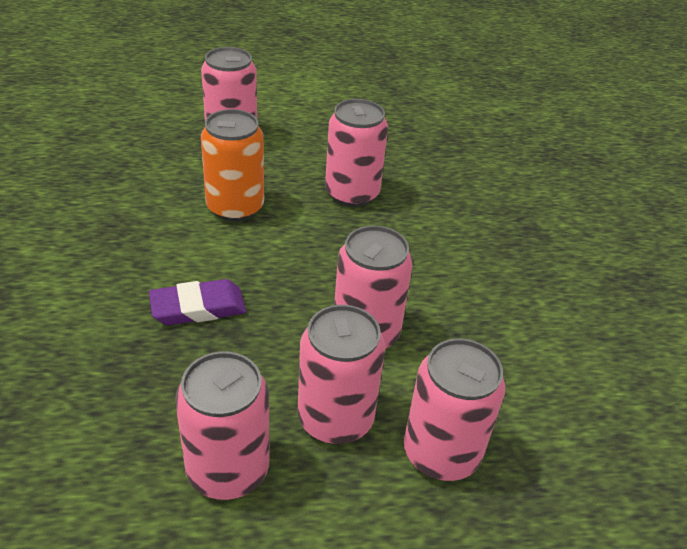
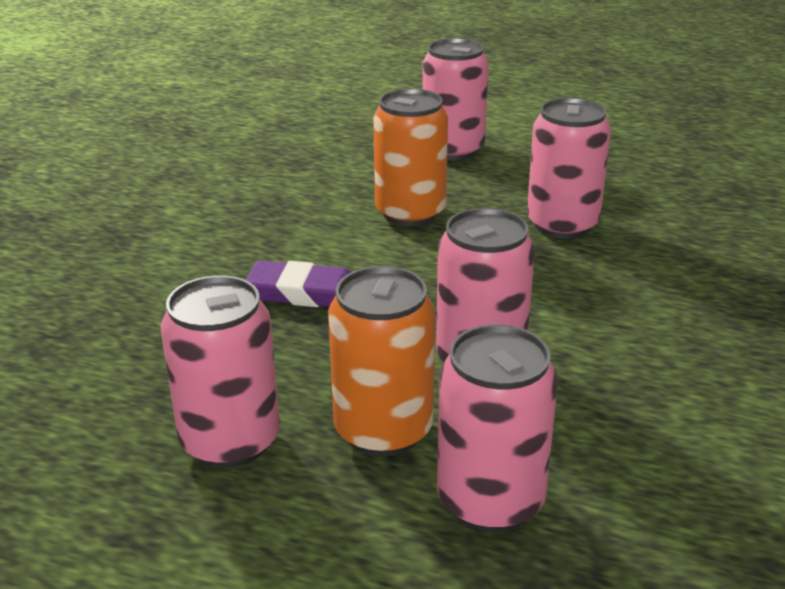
camera: 30 degrees right, 10 degrees down
pink can [298,305,386,444] -> orange can [328,266,435,456]

